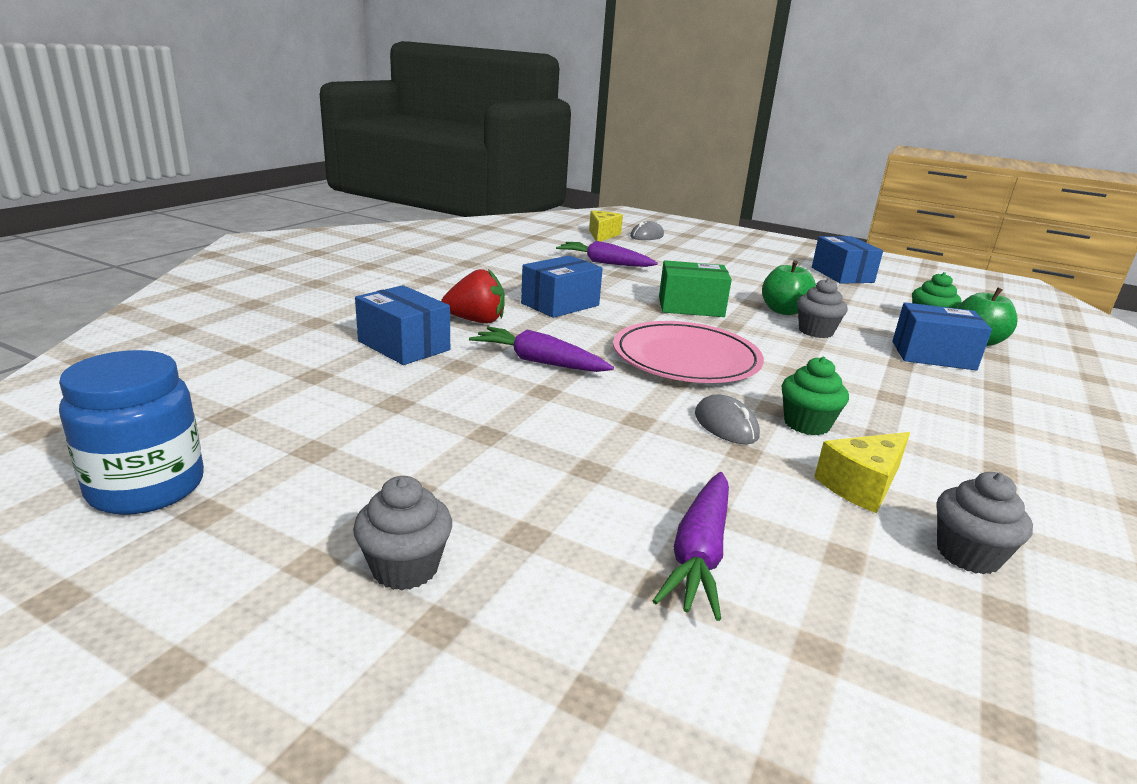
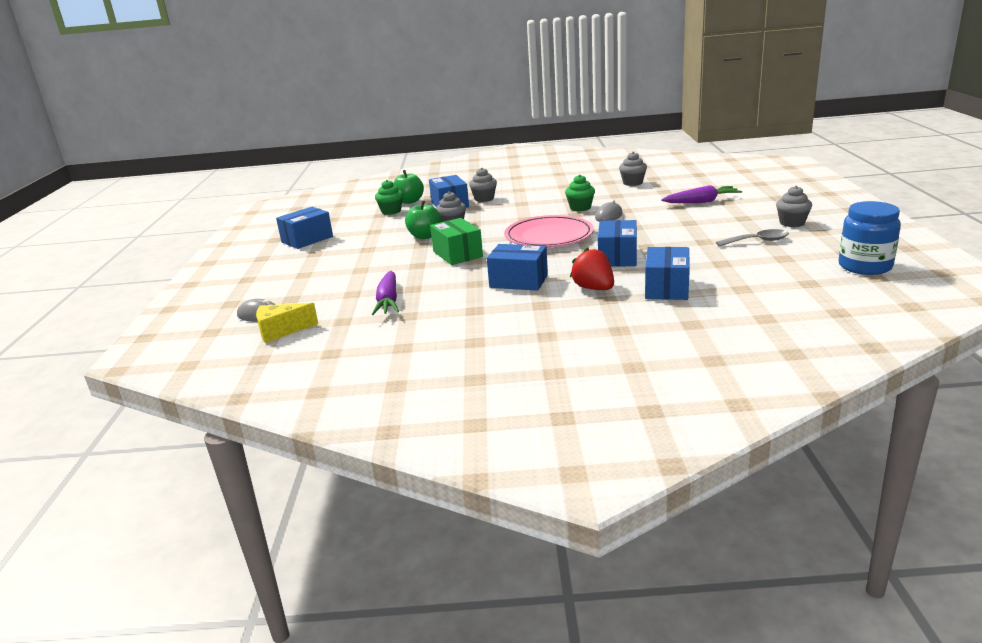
camera: 115 degrees left, 0 degrees up
purple carrot [469,327,614,372] -> blue box [598,220,637,267]
yellow cheese [814,432,910,513] -> none
none -> grey cupcake [469,168,497,202]
none -> grey spoon [716,229,789,246]

